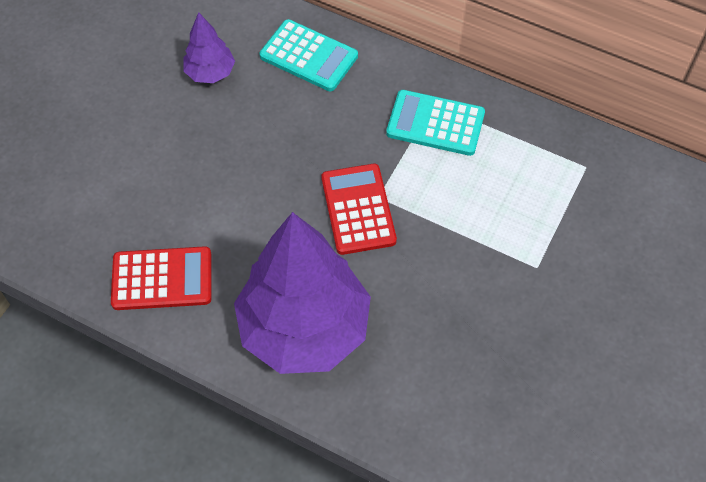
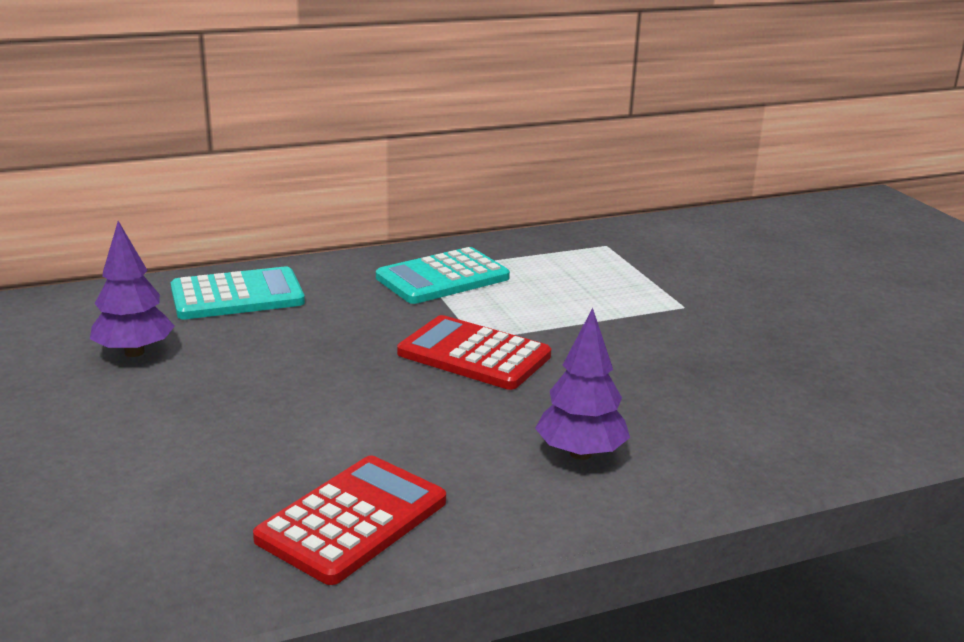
camera: 50 degrees left, 35 degrees down
purple tree [234,212,371,374] -> purple tree [535,308,630,460], size x0.45

